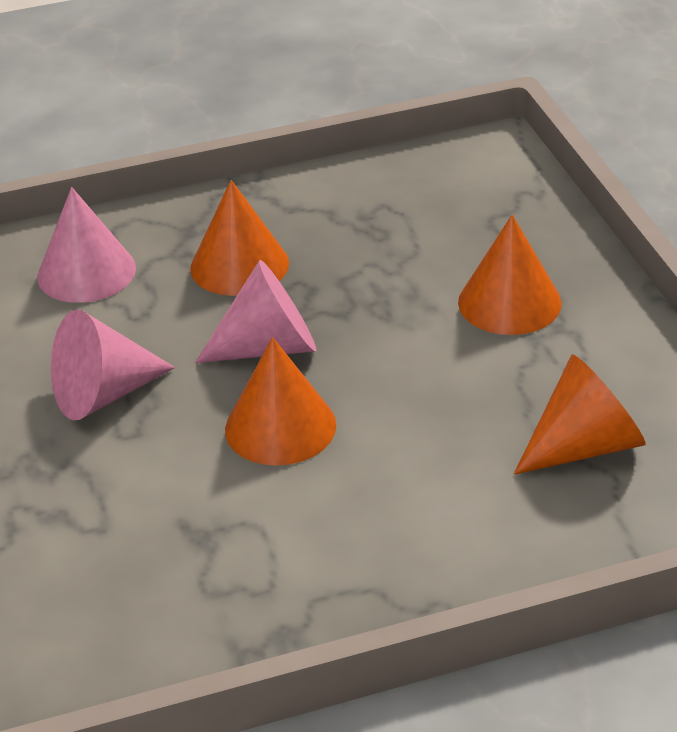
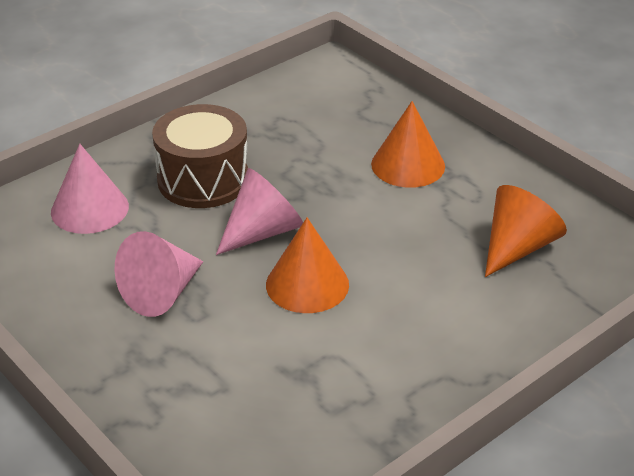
camera: 25 degrees left, 0 degrees up
orange cone [190,180,289,296] -> brown drum [152,104,248,208]

